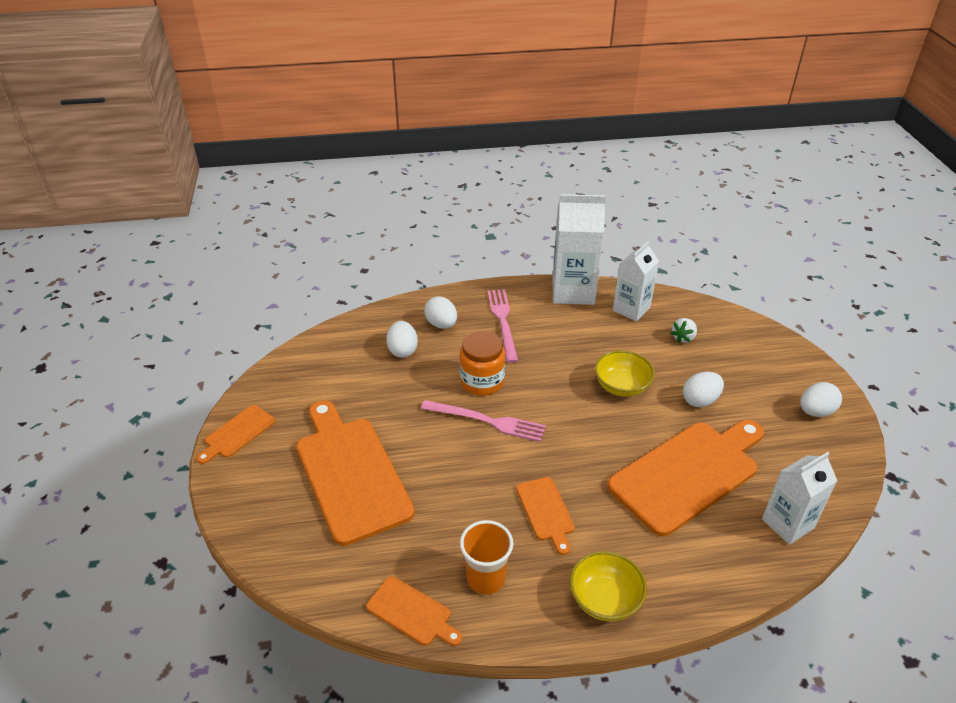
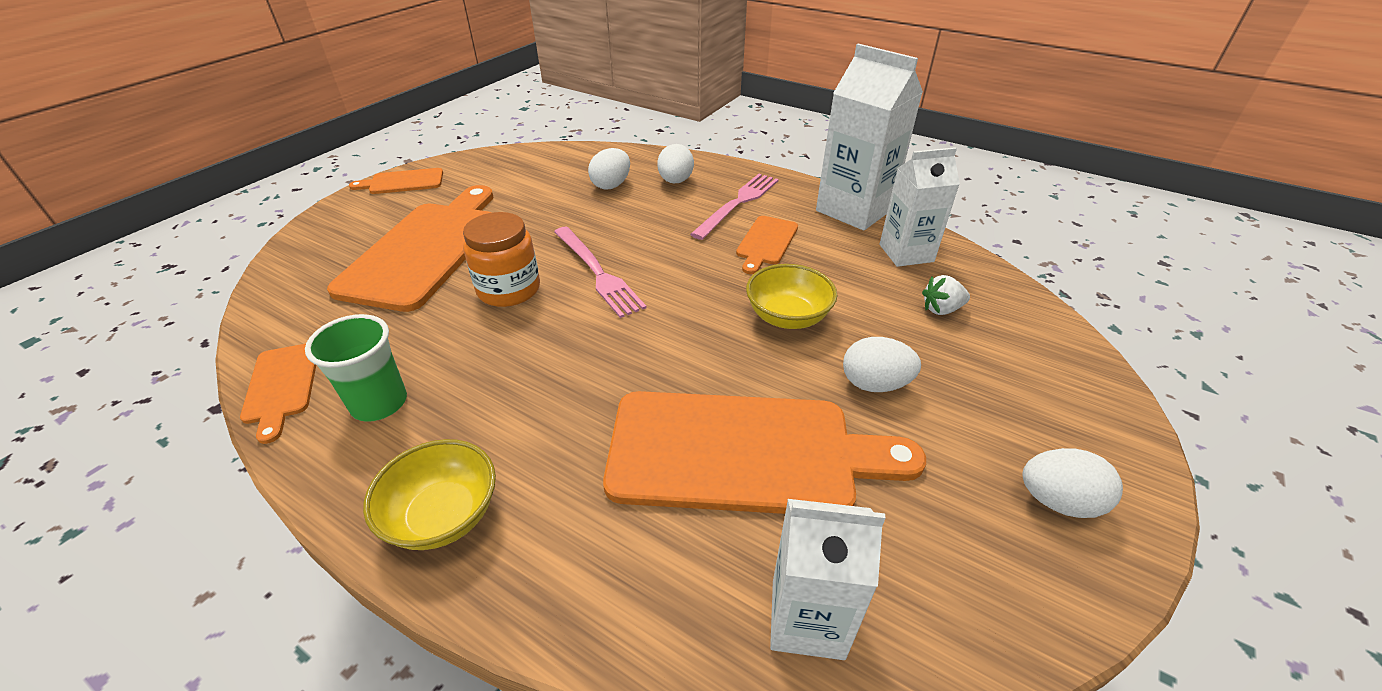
camera: 40 degrees right, 0 degrees up
orange jar [460,331,505,396] -> orange jar moved to [463,212,540,307]
orange cup [460,520,513,595] -> green cup [305,314,407,422]
orange cutting board [516,477,575,555] -> orange cutting board moved to [736,216,798,274]

